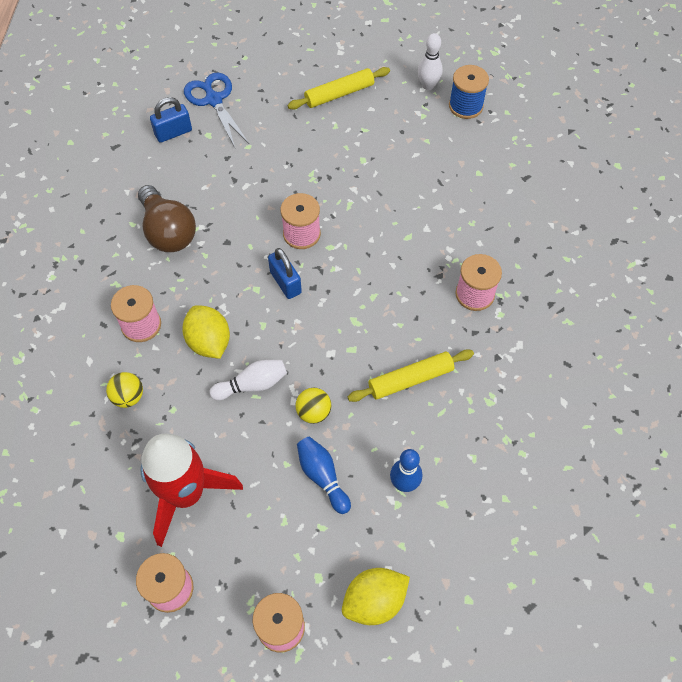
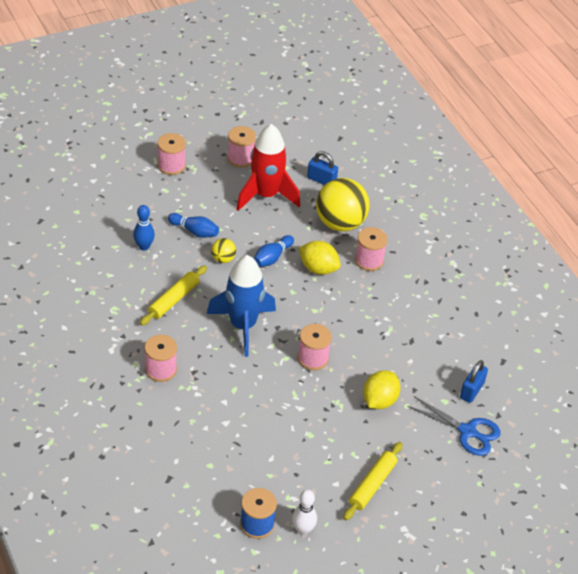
camera: 145 degrees right, 15 degrees down
yellow ball [106,372,143,408] -> yellow ball [316,178,370,231], size x2.19
brown light bulb [138,185,196,252] -> none
white bowling pin [209,360,287,401] -> blue bowling pin [253,235,294,267]
blue padlock [268,248,302,299] -> blue padlock moved to [307,151,338,185]
yellow lemon [342,568,410,625] -> yellow lemon moved to [363,370,400,409]
none -> blue rocket [207,255,276,357]

